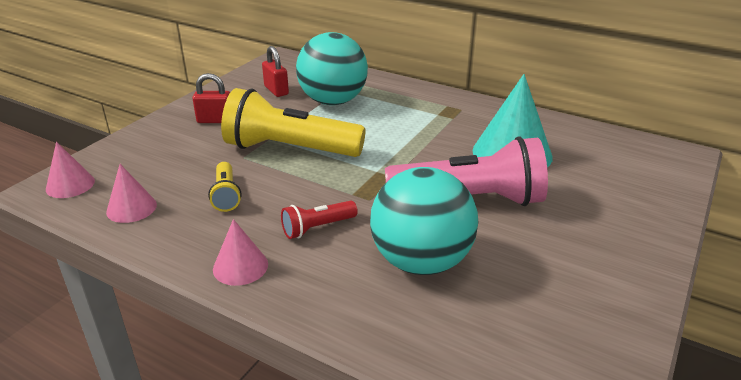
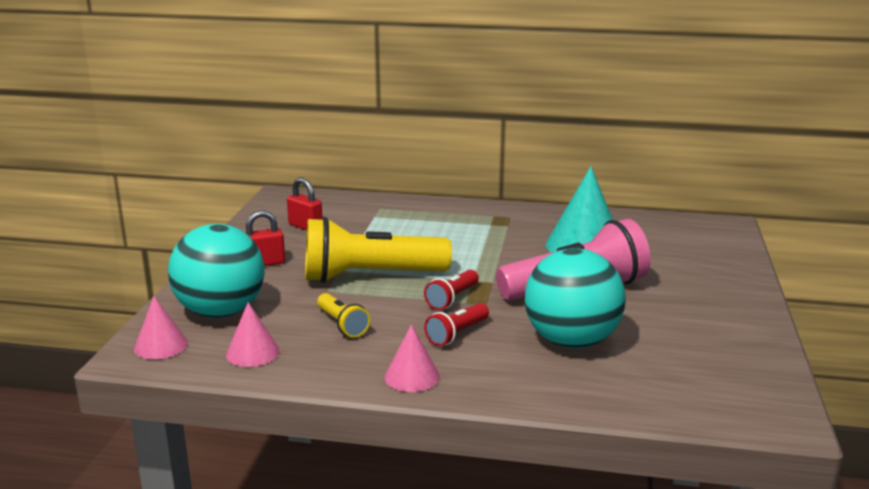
camera: 20 degrees left, 10 degrees down
turquoise ball [296,32,368,105] -> turquoise ball moved to [168,224,265,318]
none -> red flashlight [424,270,479,310]

